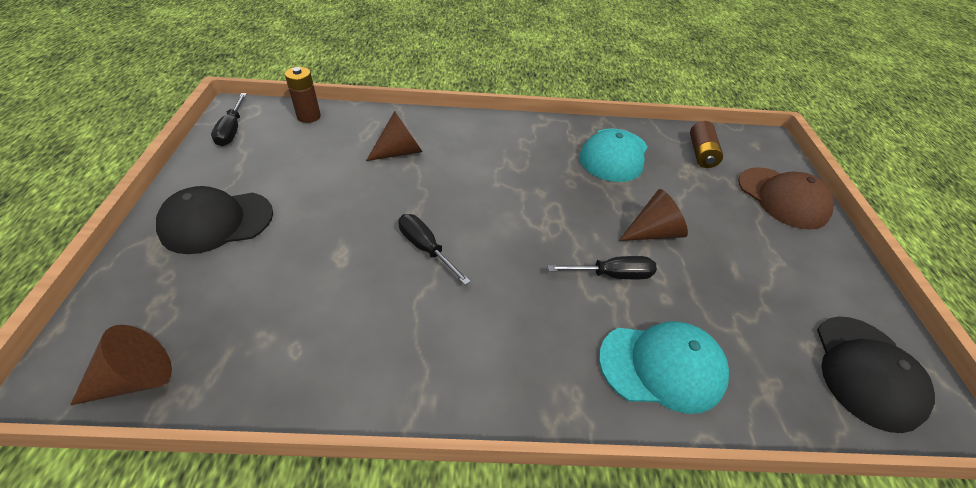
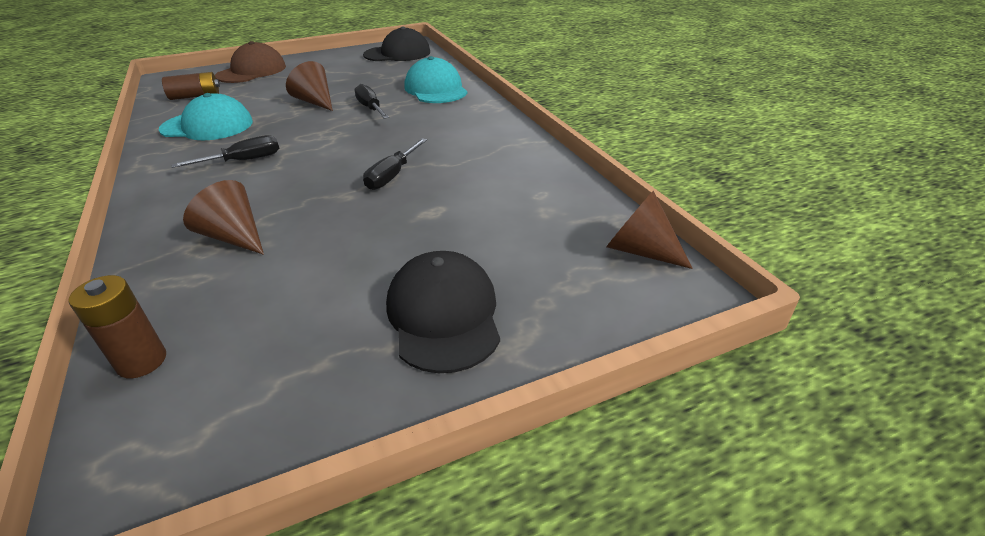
camera: 110 degrees left, 10 degrees down
black cap [156,186,273,254] -> black cap turned 150 degrees counterclockwise [386,251,500,373]
black screwdriver [211,93,247,146] -> black screwdriver moved to [171,135,279,168]

